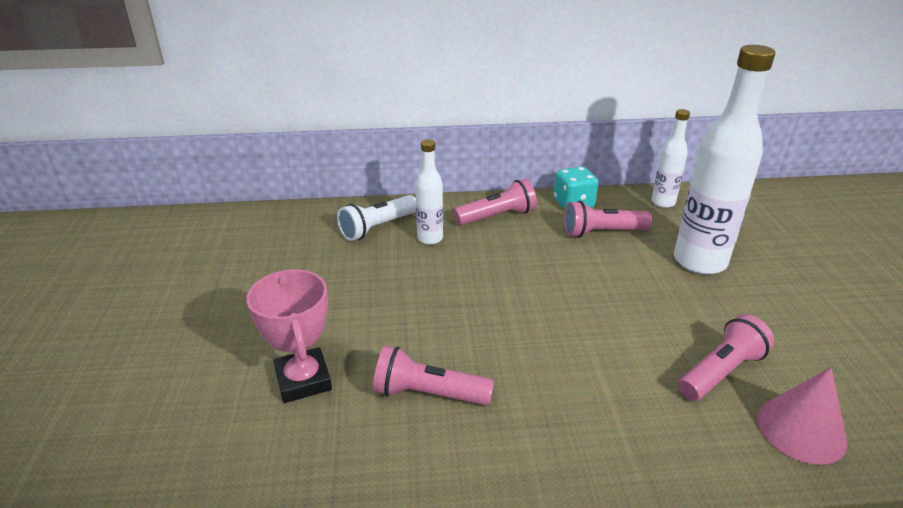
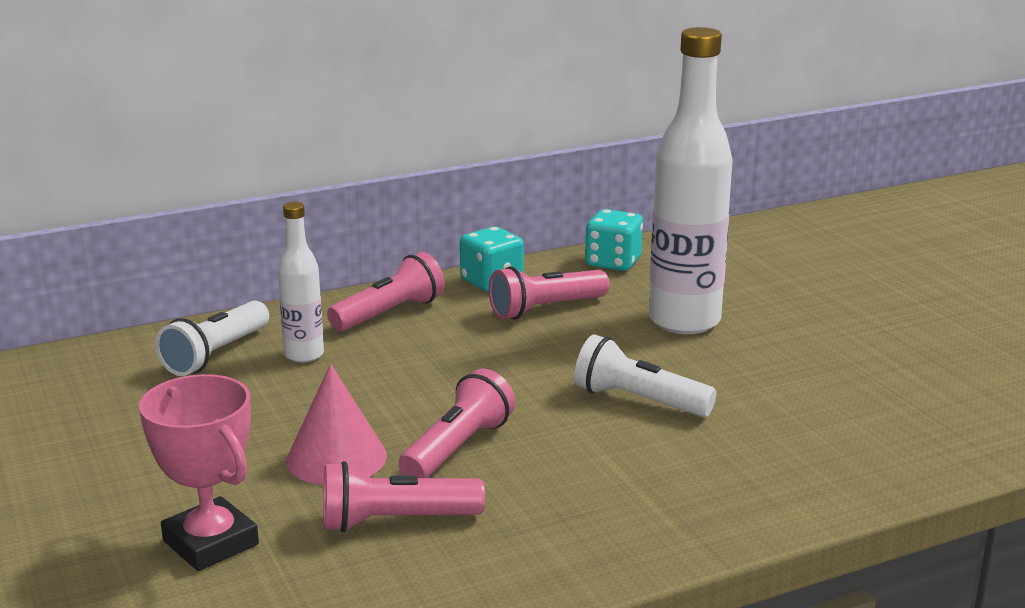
camera: 20 degrees left, 10 degrees down
white bottle [651,109,690,208] -> turquoise dice [585,209,643,271]
pink flashlight [678,314,774,401] -> pink flashlight moved to [399,368,515,478]
pink cone [757,367,847,465] -> pink cone moved to [286,364,387,485]
none -> white flashlight [574,334,717,417]

